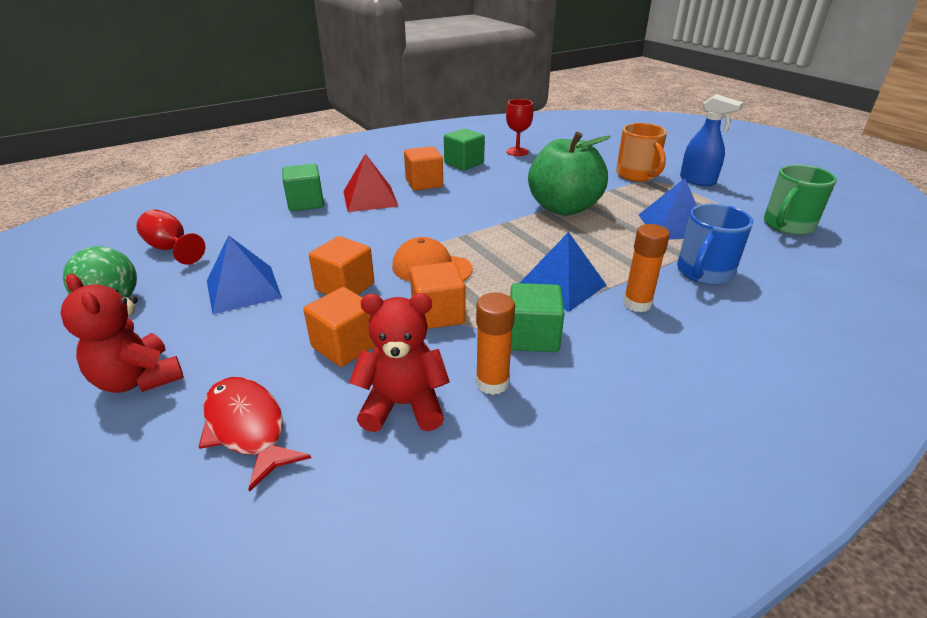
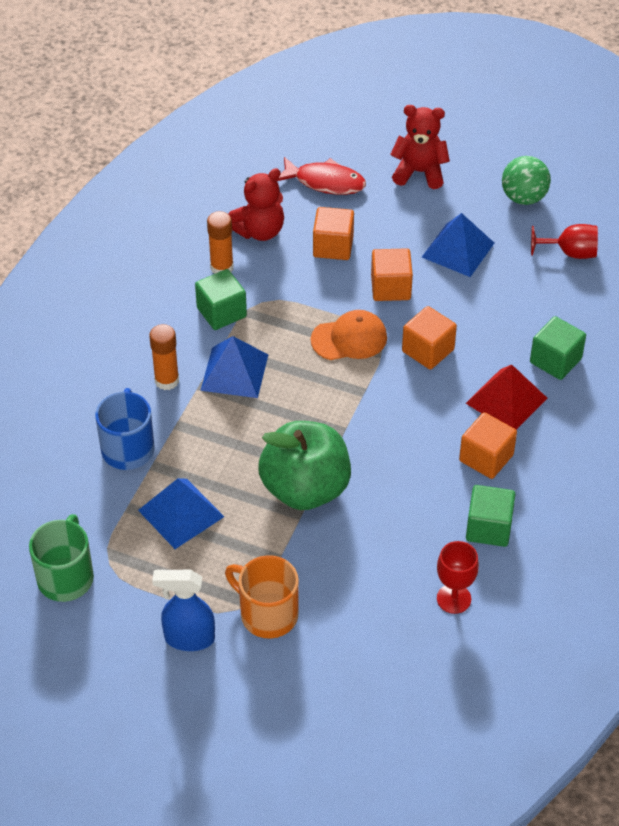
camera: 145 degrees right, 15 degrees up
orange cube [410,262,465,329] -> orange cube moved to [402,306,457,369]

